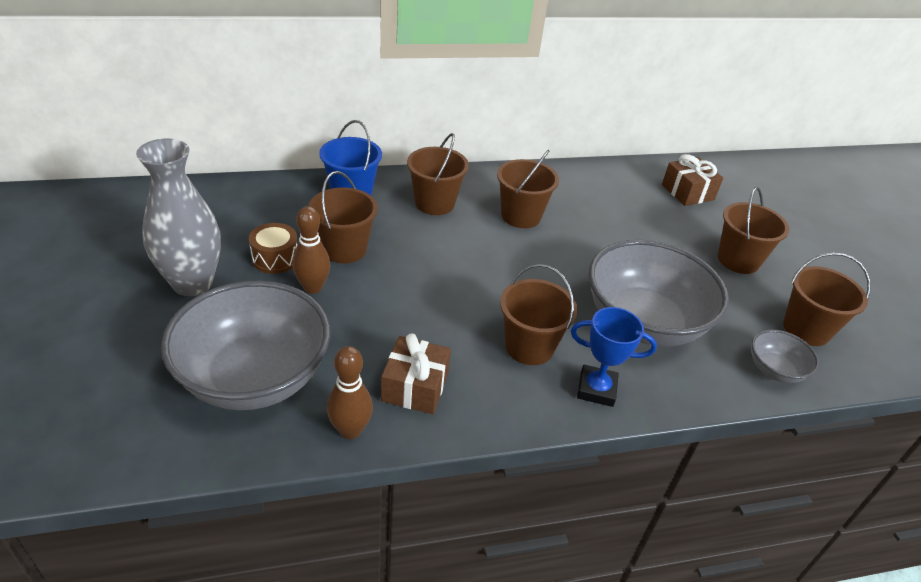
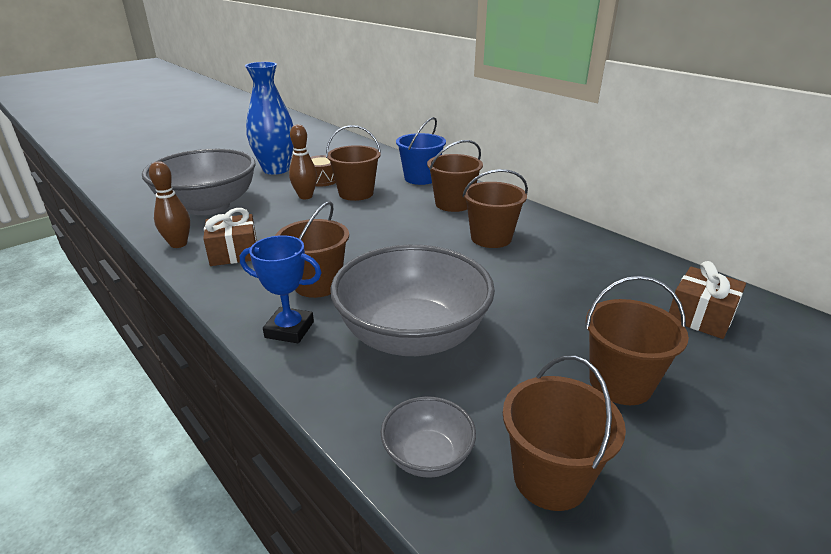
camera: 65 degrees right, 10 degrees down
grey vase [136,139,221,296] -> blue vase [245,62,294,175]
blue trophy [571,307,657,407] -> blue trophy turned 60 degrees counterclockwise [240,235,322,343]

